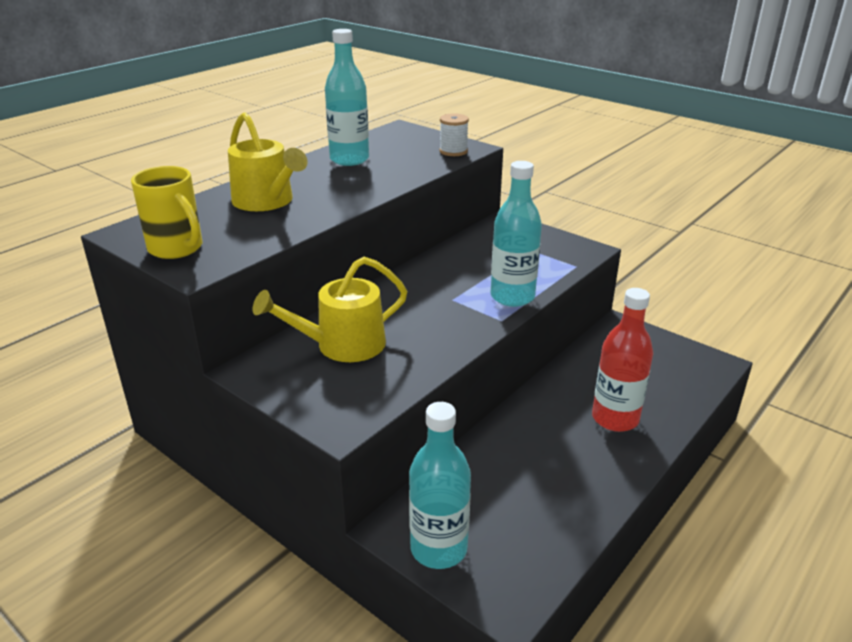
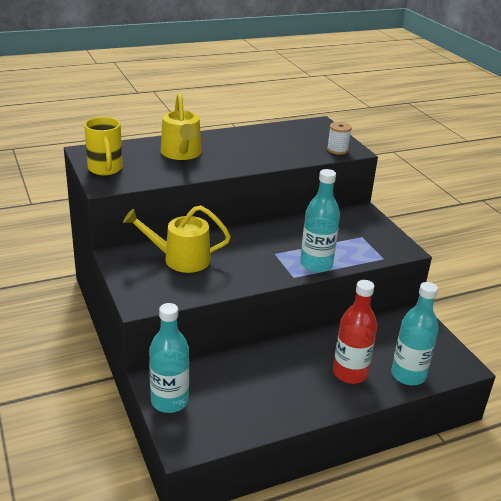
camera: 25 degrees right, 0 degrees up
turquoise bottle [325,29,369,166] -> turquoise bottle moved to [391,282,439,385]

